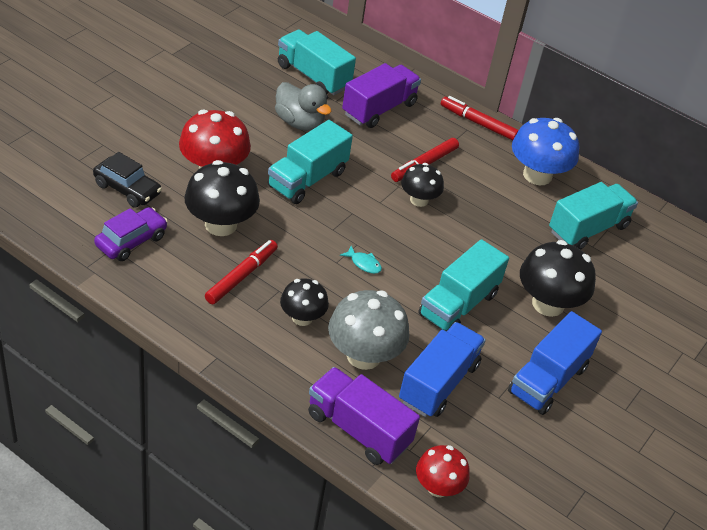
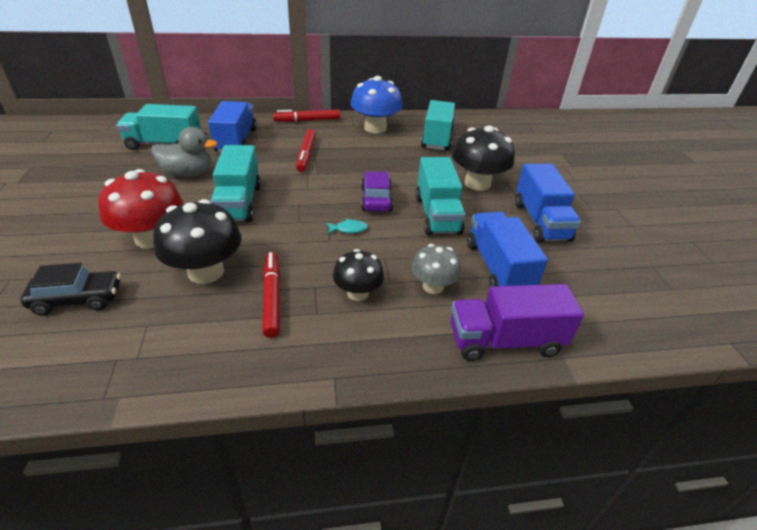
camera: 40 degrees left, 5 degrees down
purple car [94,207,168,261] -> purple car moved to [361,171,393,212]
grey mushroom [328,290,409,370] -> grey mushroom [411,244,461,294], size x0.61
purple truck [342,63,421,128] -> blue truck [208,101,257,153]
black mushroom [401,163,444,207] -> none
red mushroom [416,445,470,497] -> none

